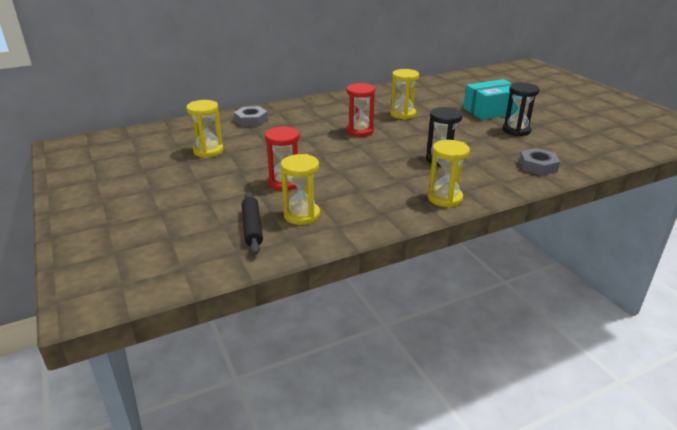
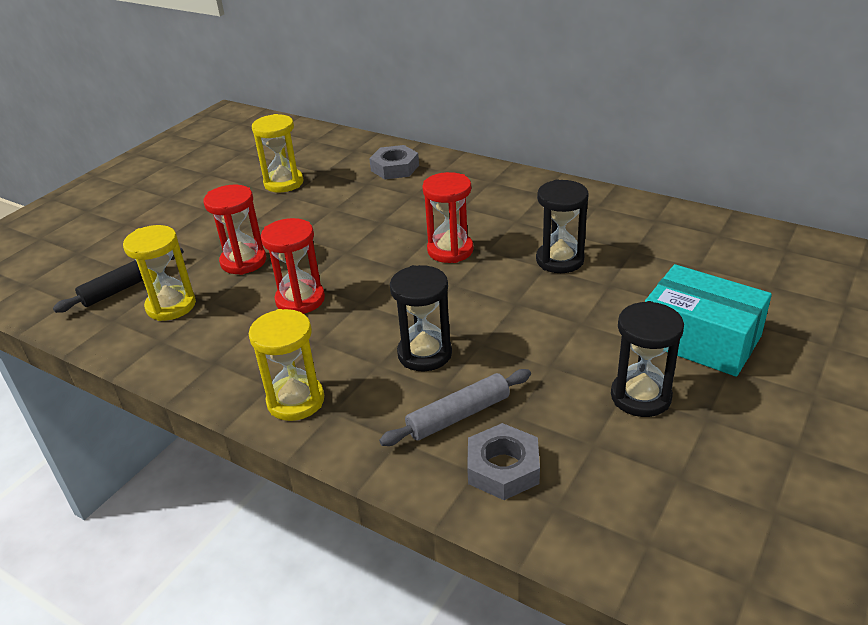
camera: 60 degrees right, 5 degrees up
yellow hourglass [390,69,419,119] -> black hourglass [536,180,589,273]
none -> red hourglass [261,218,325,314]
none -> grey rolling pin [379,369,531,446]

